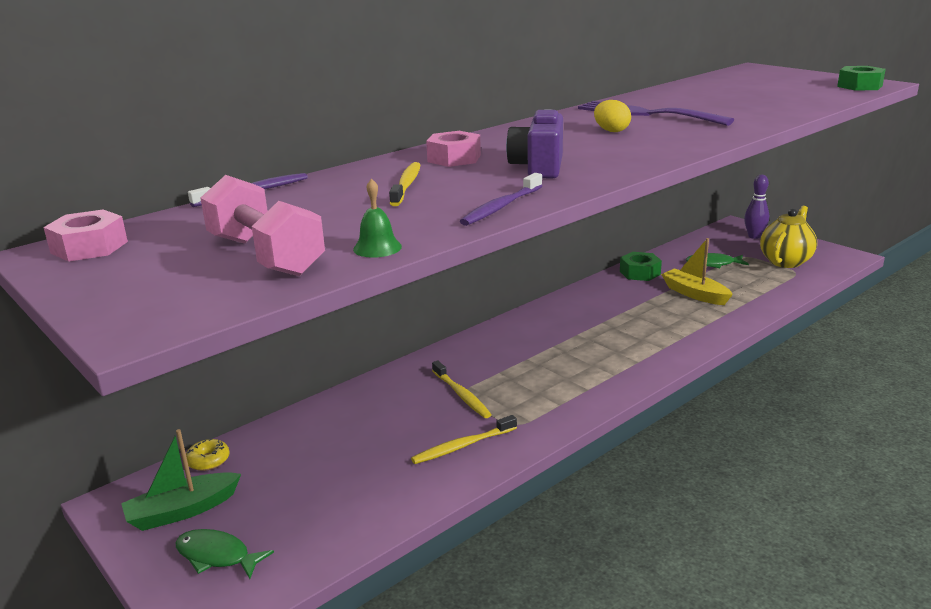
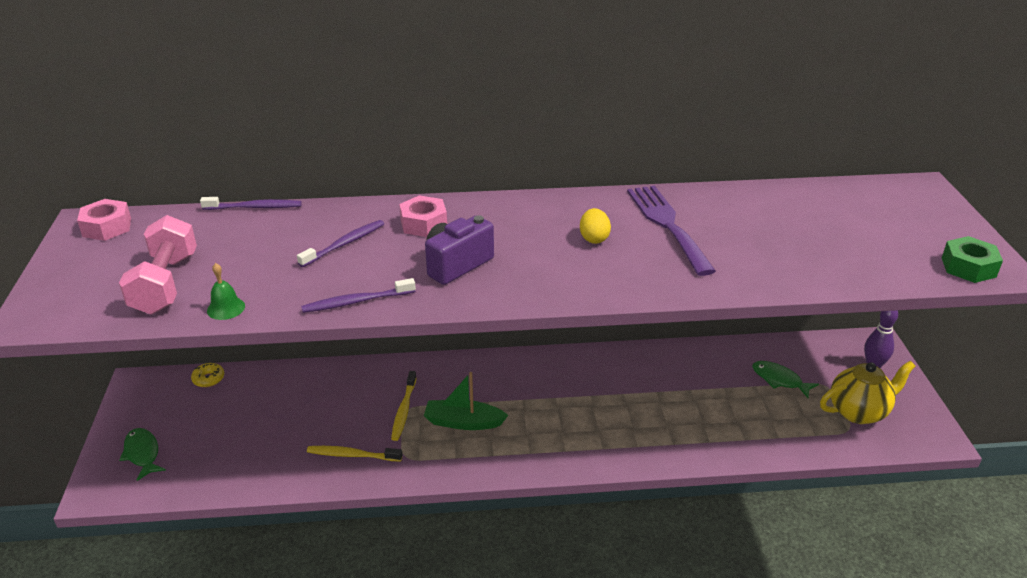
camera: 35 degrees right, 10 degrees up
green boat [121,429,241,531] -> green boat moved to [424,372,508,430]
yellow toothbrush [389,162,420,206] -> purple toothbrush [297,220,384,267]
green nut [620,252,662,281] -> none
yellow boat [661,238,733,305] -> none

